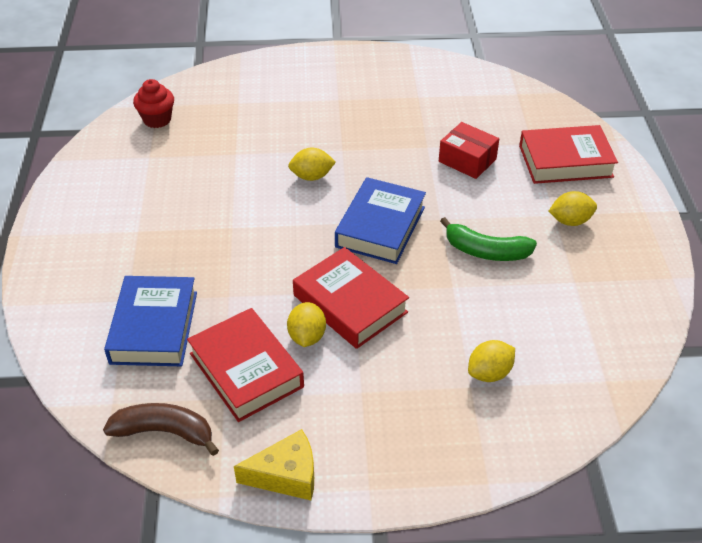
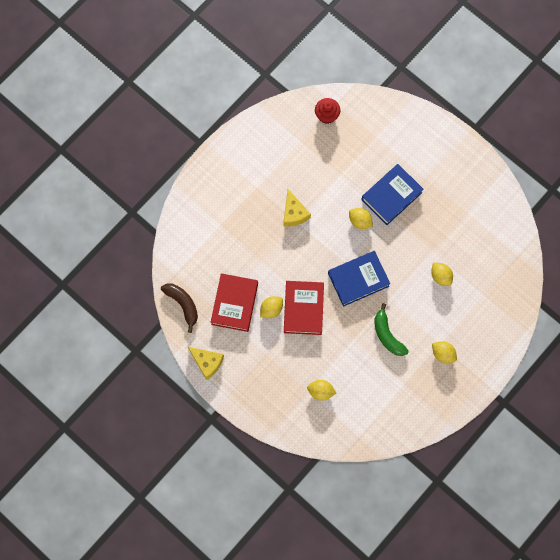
camera: 45 degrees right, 30 degrees up
blue book [104,276,197,366] -> blue book moved to [361,164,424,225]
red box [439,122,499,179] -> yellow lemon [431,262,453,286]
red book [519,125,618,184] -> none
none -> yellow cheese [283,189,311,226]

